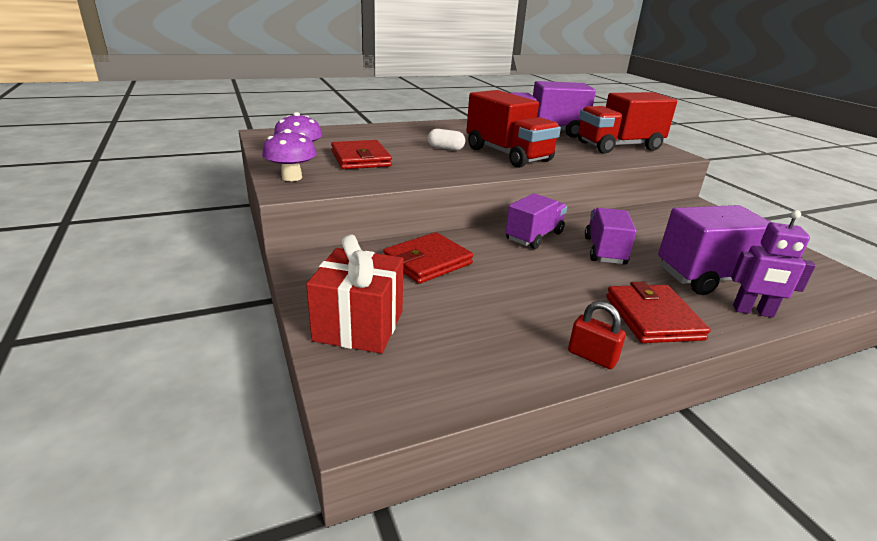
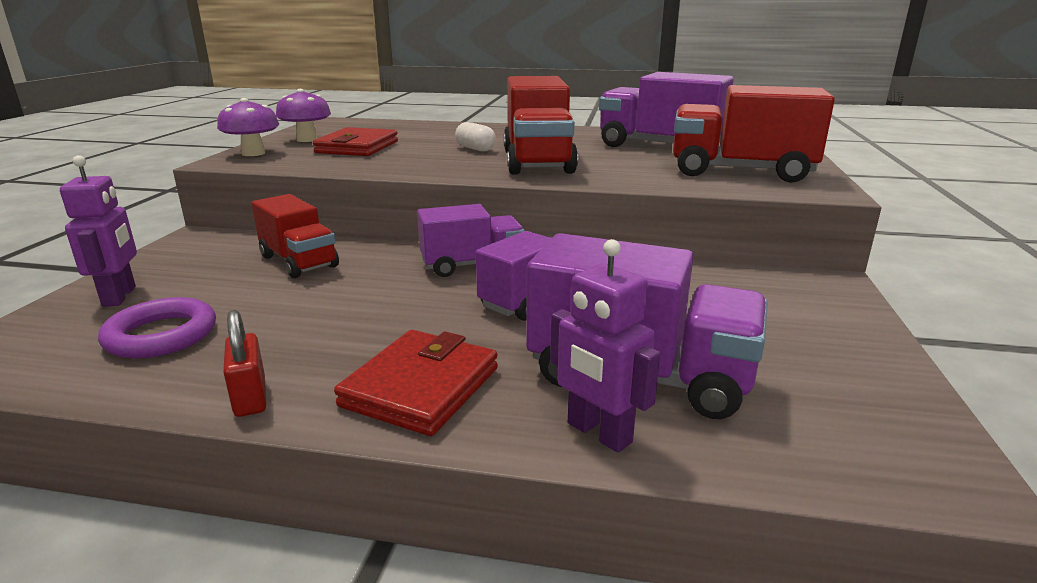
camera: 35 degrees right, 5 degrees down
red gift [306,234,404,353] -> purple robot [60,155,137,307]
red wallet [383,232,473,284] -> red truck [252,194,339,278]
none -> purple ring [98,297,216,359]

